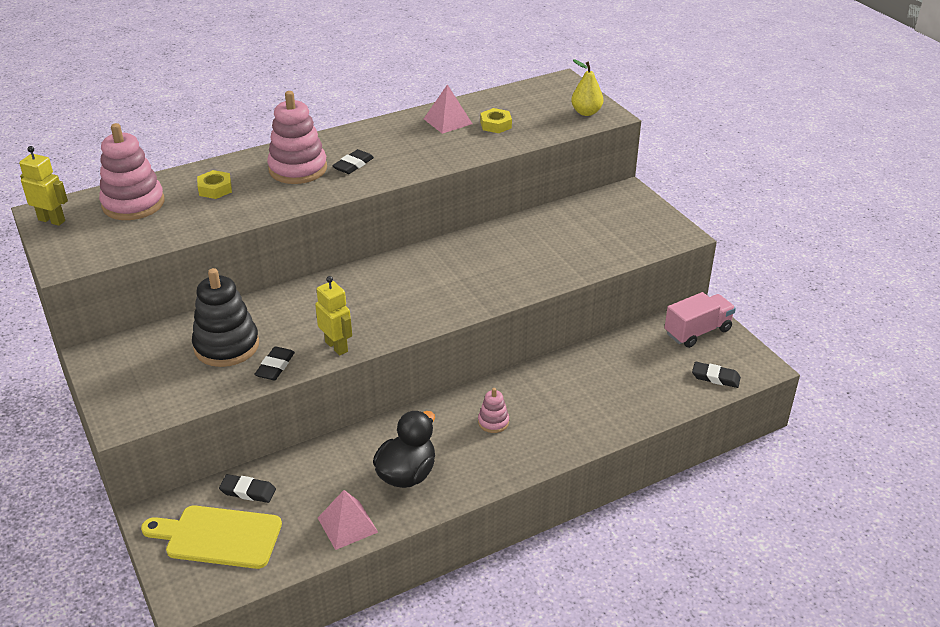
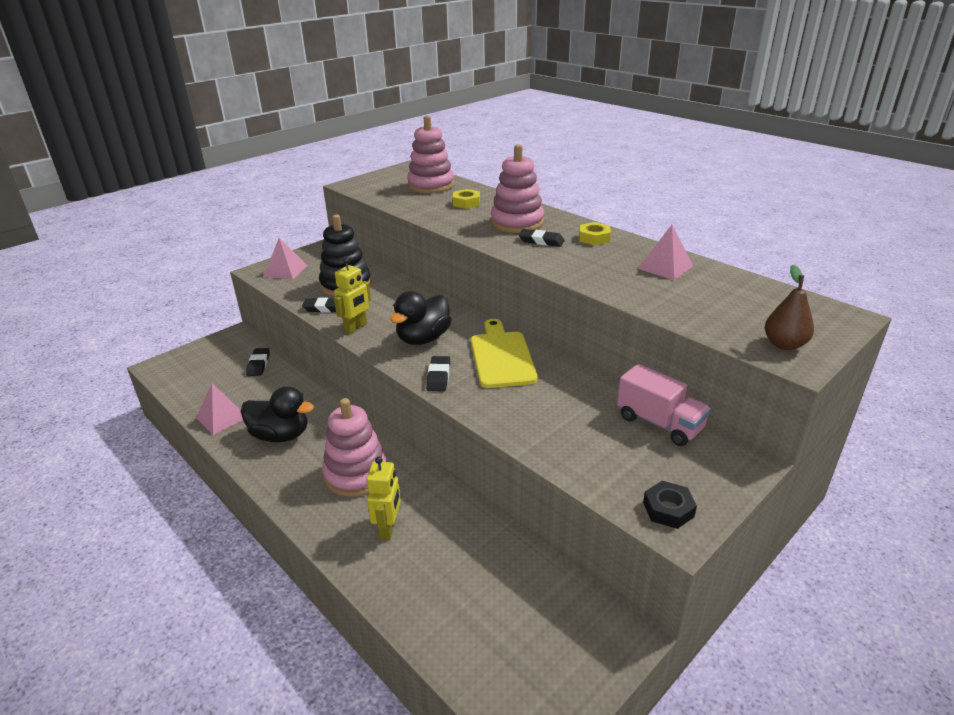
camera: 75 degrees right, 5 degrees down
yellow robot [19,146,68,226] -> yellow robot moved to [367,456,401,540]
yellow cutting board [141,505,282,569] -> yellow cutting board moved to [471,319,538,388]
pink stacking toy [478,388,509,433] -> pink stacking toy [322,398,387,497], size x2.02
yellow nut [480,108,512,133] -> yellow nut moved to [579,222,611,246]
yellow pear [571,59,603,116] -> brown pear [765,265,814,350]
pink truck [664,292,736,348] -> pink truck moved to [617,364,711,446]
black eraser [692,362,741,388] -> black eraser moved to [426,356,450,391]
none -> pink pyramid [263,238,307,280]
none -> black duck [390,291,452,345]
none -> black nut [643,481,697,529]

